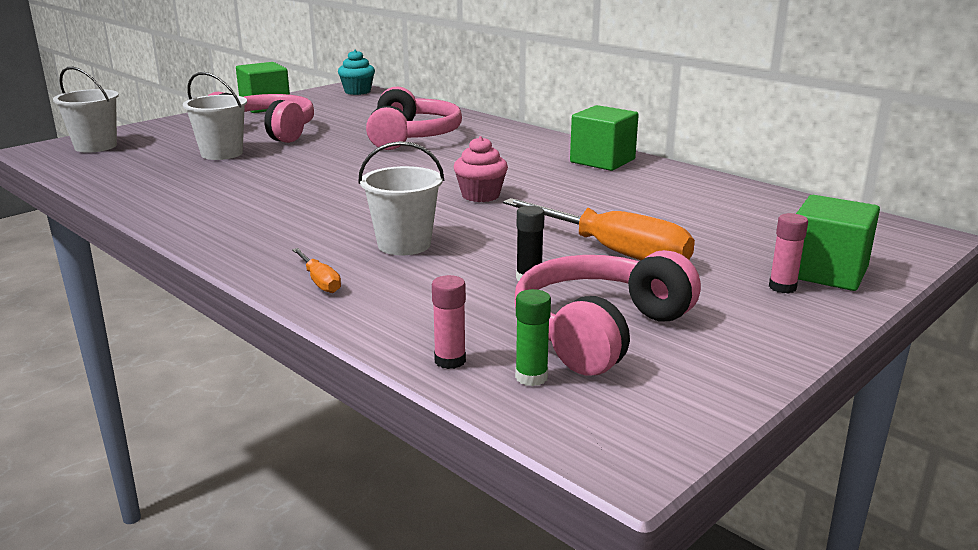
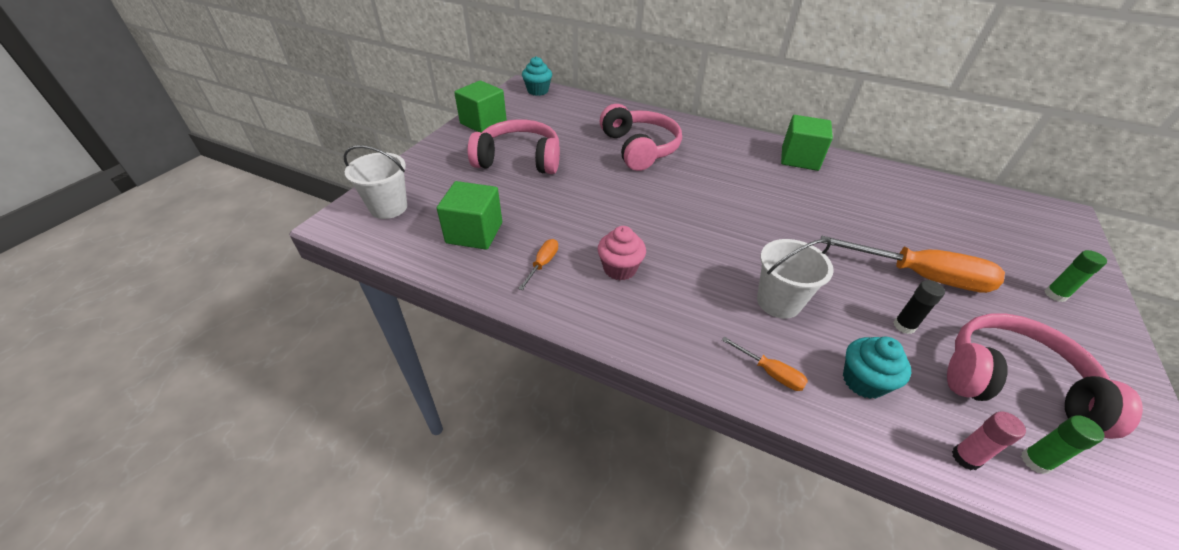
camera: 20 degrees left, 20 degrees up
white bucket [183,72,247,160] -> none
pink cupcake [454,136,508,202] -> pink cupcake moved to [597,226,646,281]
pink headphones [515,250,701,376] -> pink headphones turned 90 degrees clockwise [947,313,1143,439]
pink glue stick [769,213,808,294] -> green glue stick [1044,250,1107,302]
green cube [796,195,880,291] -> green cube moved to [437,181,502,250]
none -> orange screwdriver [518,239,558,290]
none -> turquoise cupcake [843,337,911,399]

